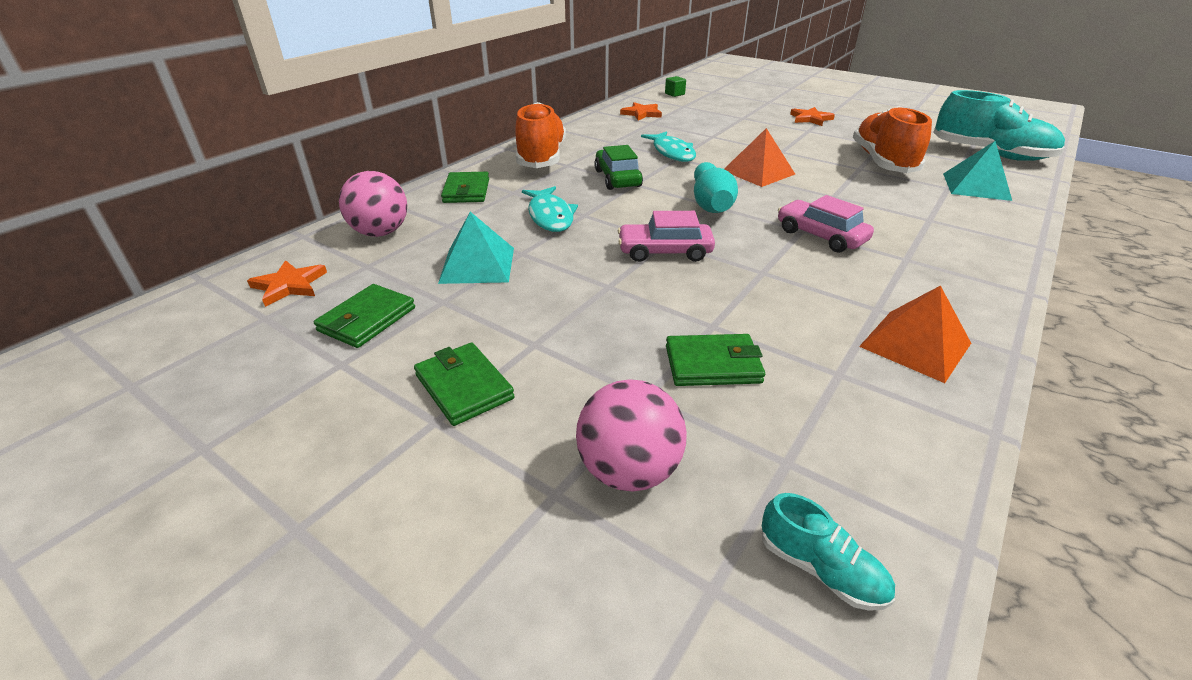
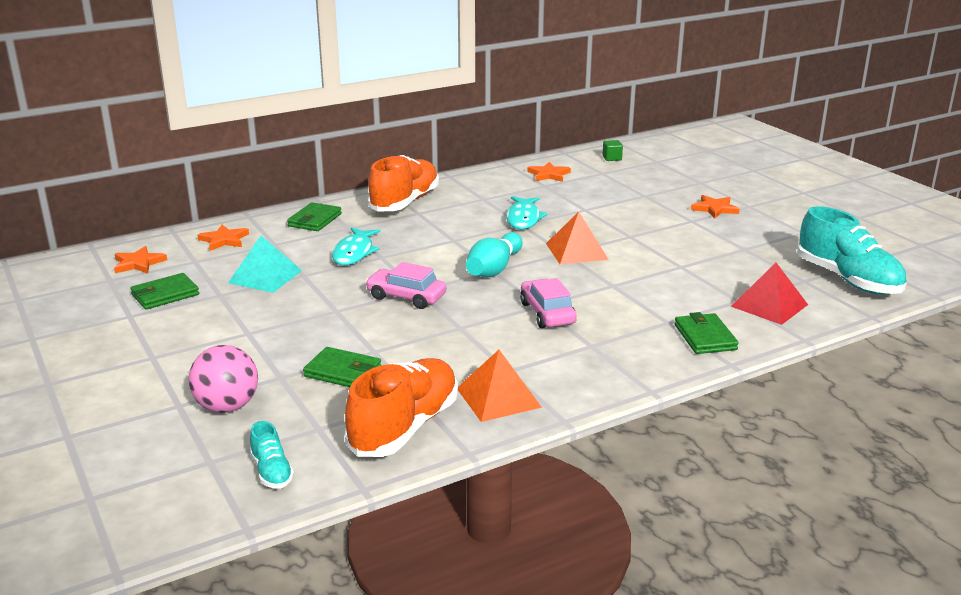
camera: 25 degrees right, 10 degrees down
pink ball [339,171,407,237] -> orange star [198,225,249,251]
green wallet [414,342,515,426] -> green wallet moved to [675,312,739,354]
green car [594,145,643,190] -> none
orange shoe [853,106,932,173] -> orange shoe moved to [345,358,458,457]
turquoise pyramid [943,141,1012,201] -> red pyramid [731,263,808,325]

